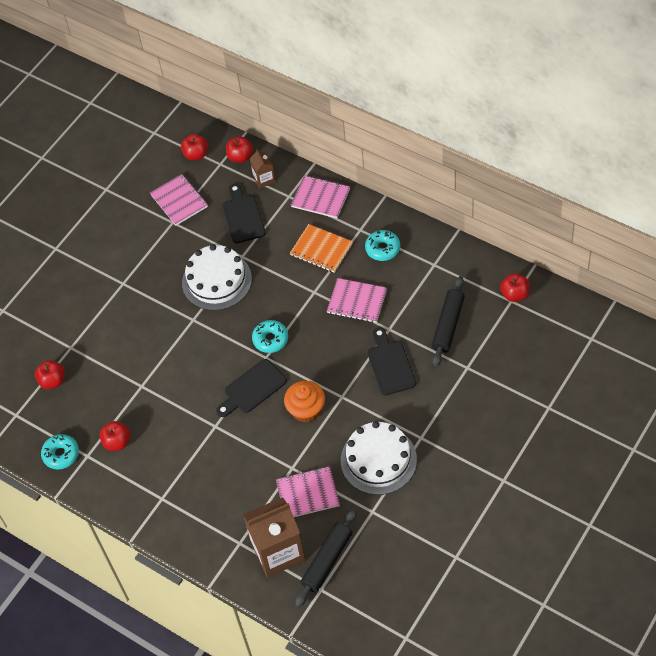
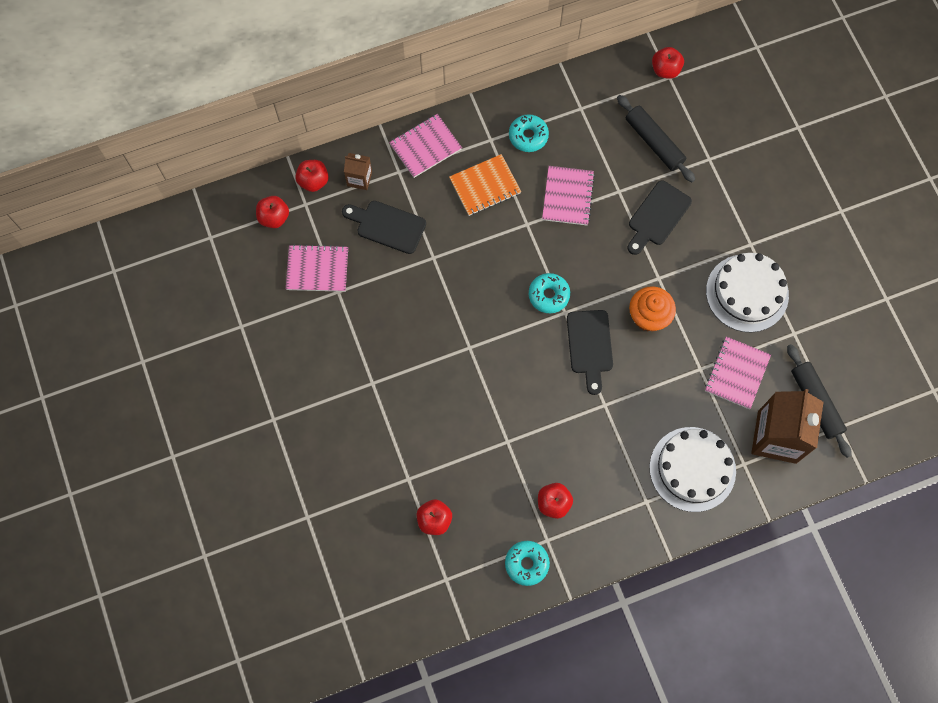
camera: 60 degrees left, 15 degrees up
white cake [182,244,252,311] -> white cake moved to [650,427,736,512]
pink notebook [327,278,387,323] -> pink notebook turned 45 degrees counterclockwise [542,166,595,225]
black cutting board [367,328,416,395] -> black cutting board turned 75 degrees counterclockwise [628,181,692,255]

